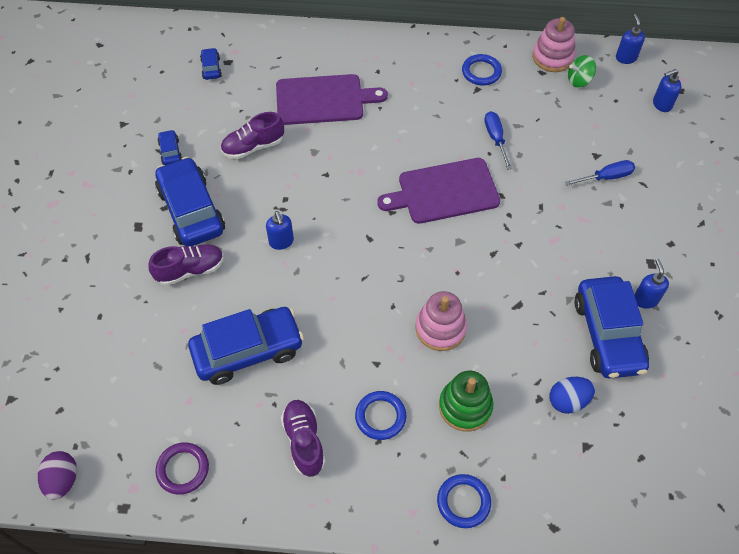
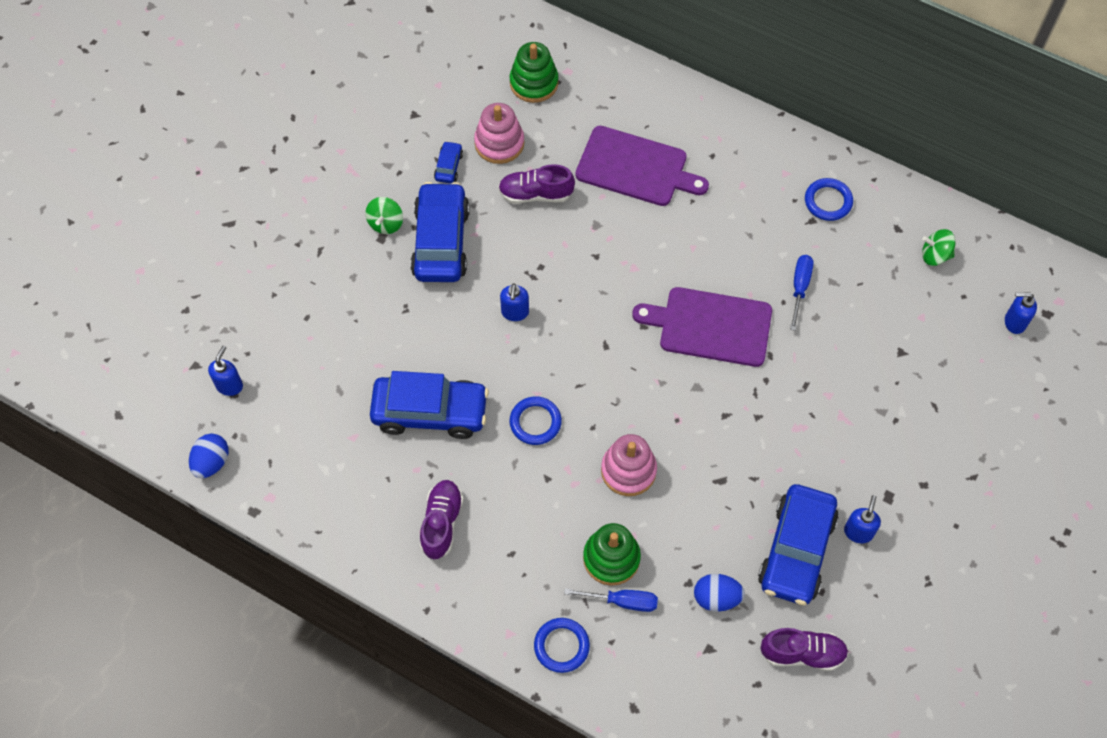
camera: 25 degrees right, 5 degrees up
purple egg [38,451,77,500] -> blue egg [189,433,229,478]
purple shoe [149,244,224,286] -> purple shoe moved to [760,628,849,671]
purple ring [155,442,209,495] -> none
blue car [200,48,222,80] -> green stacking toy [510,42,558,103]
blue ring [355,391,406,440] -> blue ring moved to [510,396,562,445]
pink stacking toy [532,17,575,72] -> pink stacking toy moved to [474,103,524,164]
blue screwdriver [565,160,635,186] -> blue screwdriver moved to [564,588,658,612]
blue soap dispenser [616,14,645,64] -> blue soap dispenser moved to [208,346,243,396]
none -> green spinning top [365,197,403,234]

